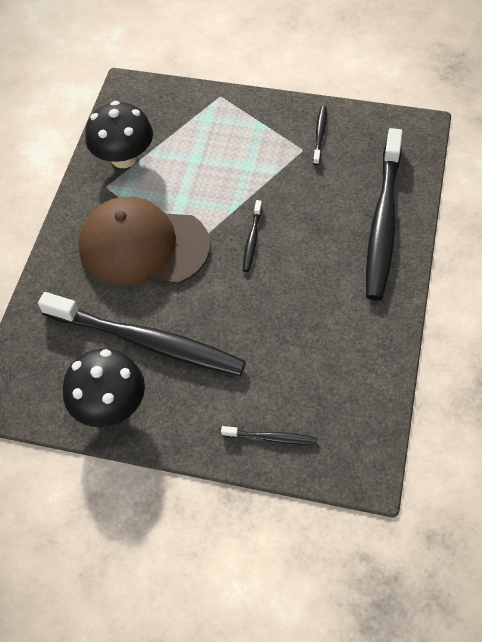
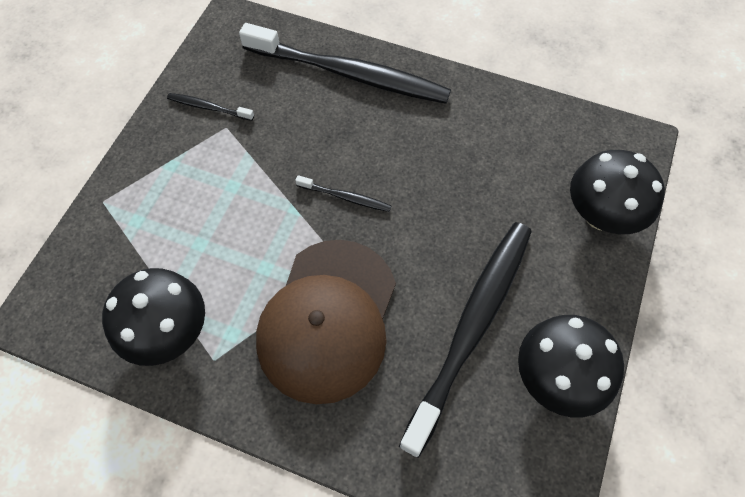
camera: 85 degrees left, 5 degrees up
black toothbrush [221,426,317,445] -> black mushroom [570,150,665,234]

